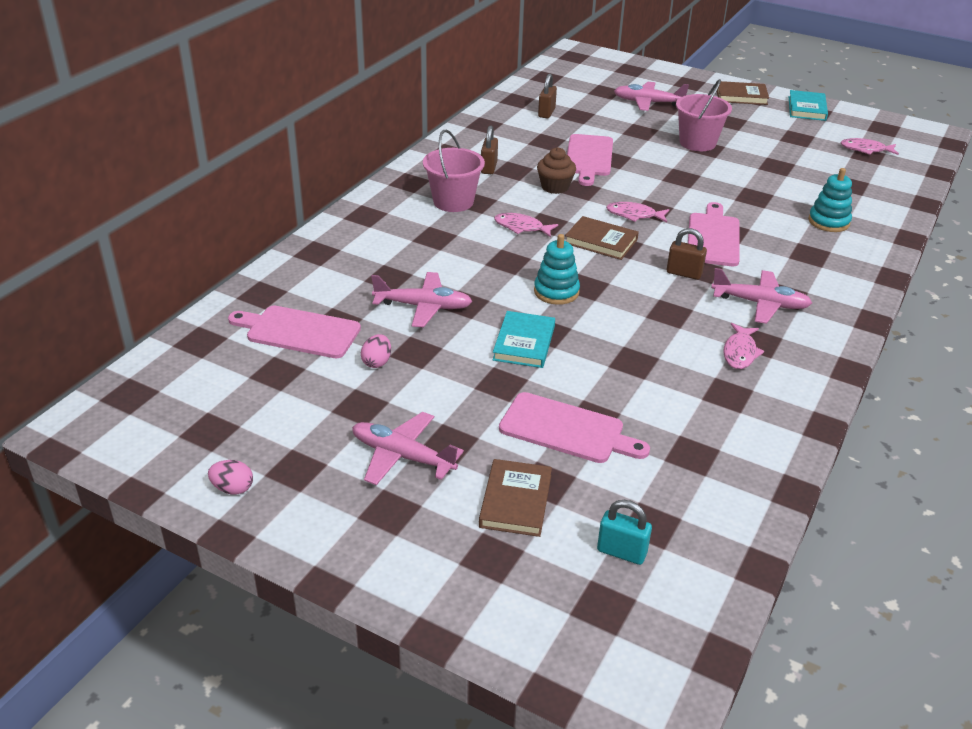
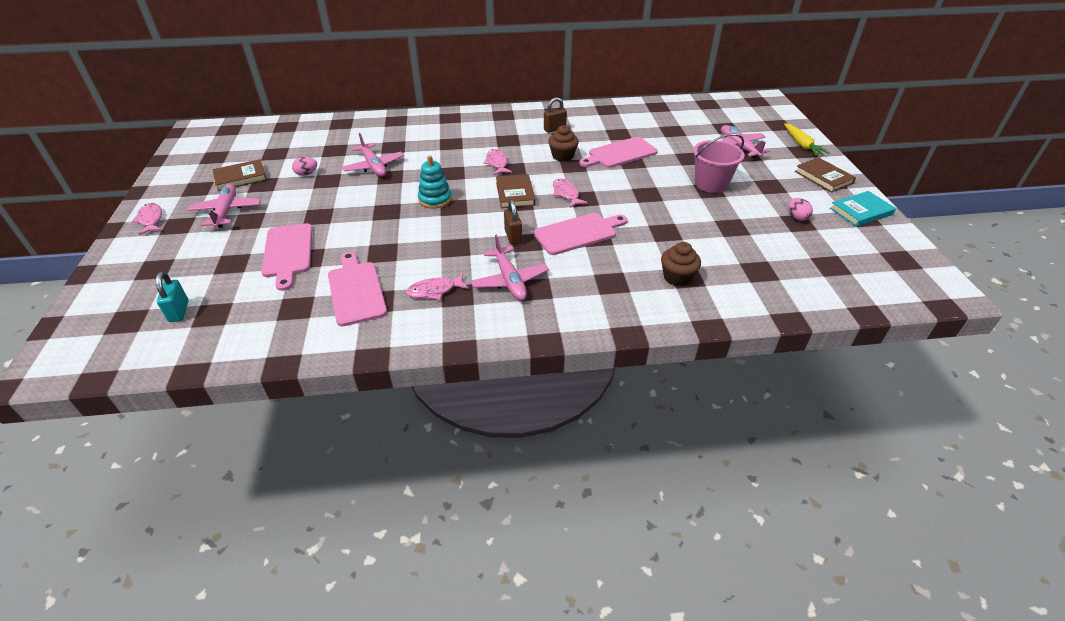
camera: 55 degrees right, 5 degrees up
pink egg [208,460,253,495] -> pink egg moved to [788,198,813,221]
pink cutting board [228,306,361,358] -> pink cutting board moved to [328,252,387,326]
pink bucket [423,130,485,212] -> none
brown book [479,459,552,537] -> brown book moved to [213,159,267,191]
turquoise book [492,311,555,368] -> none
brown padlock [538,73,557,118] -> none
turquoise stacking toy [808,168,852,232] -> brown cupcake [661,242,701,286]
pink fish [841,138,899,155] -> pink fish moved to [131,203,162,235]
none -> yellow carrot [784,123,829,156]

